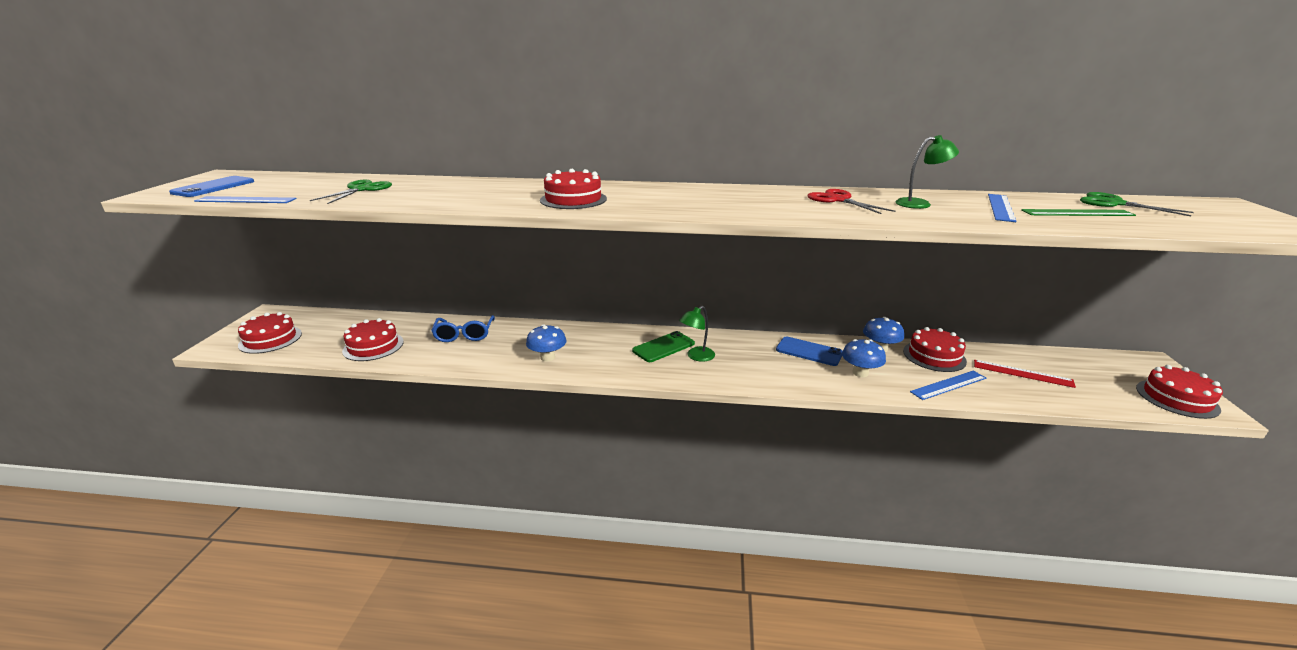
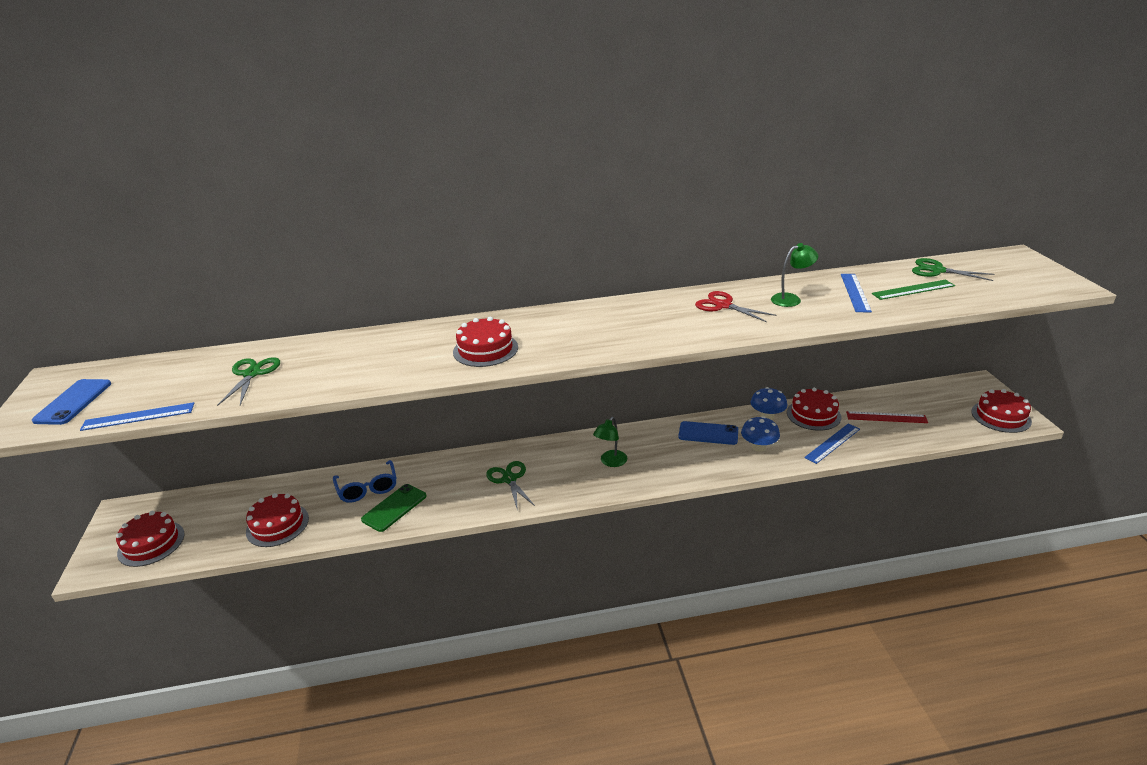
camera: 15 degrees left, 5 degrees up
blue mushroom [526,325,566,361] -> none
green phone [632,331,695,362] -> green phone moved to [361,484,427,532]
none -> green scissors [486,461,535,511]

